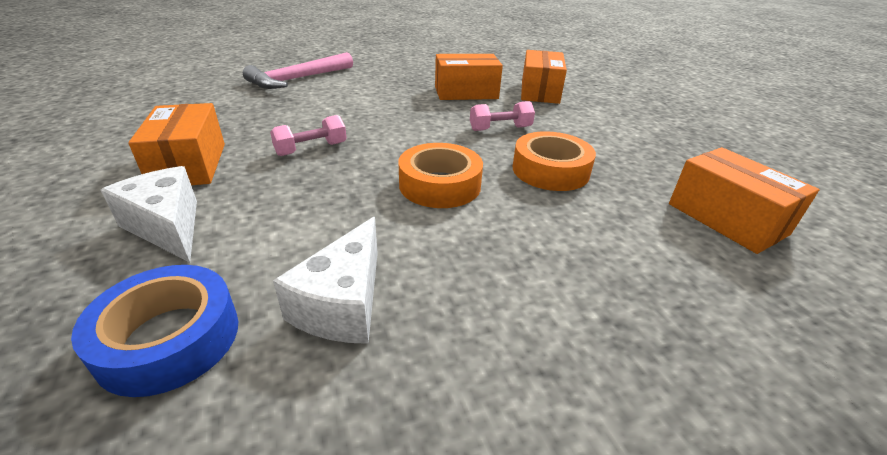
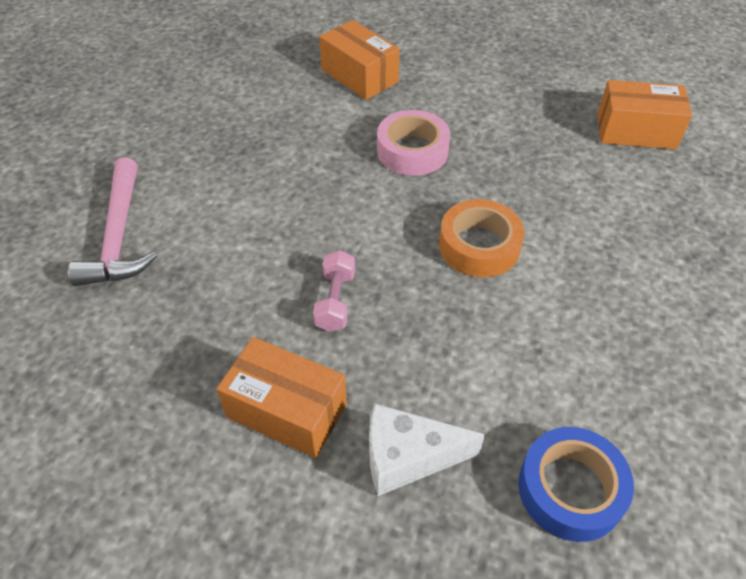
camera: 50 degrees left, 15 degrees up
white cheese [273,217,378,344] -> none
orange box [435,54,503,100] -> none
pink dumbbell [470,101,535,131] -> pink tape [377,110,450,176]
orange tape [513,131,596,191] -> none

